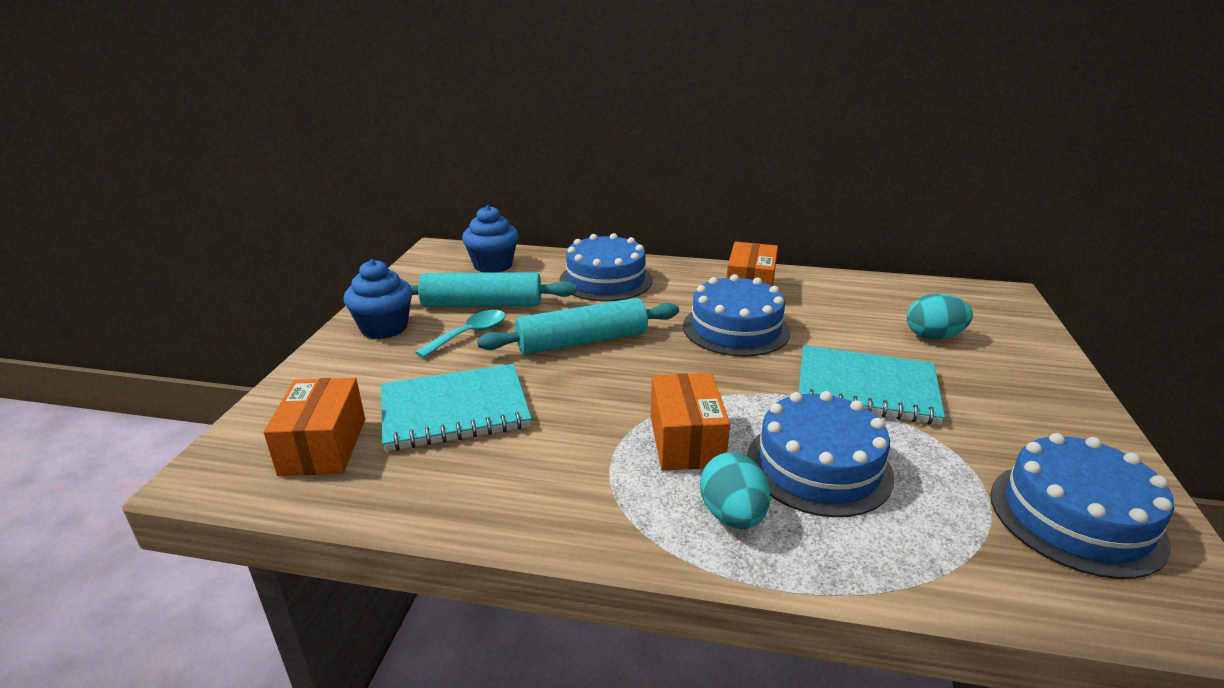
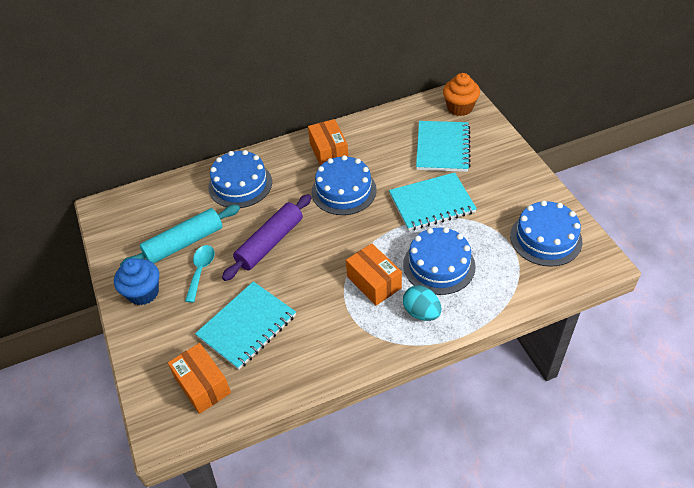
camera: 30 degrees left, 20 degrees up
blue cupcake [462,205,518,273] -> none
turquoise rolling pin [477,298,679,355] -> purple rolling pin [222,194,312,281]
turquoise egg [907,293,973,340] -> turquoise notebook [416,121,471,172]
none -> orange cupcake [443,73,480,116]

